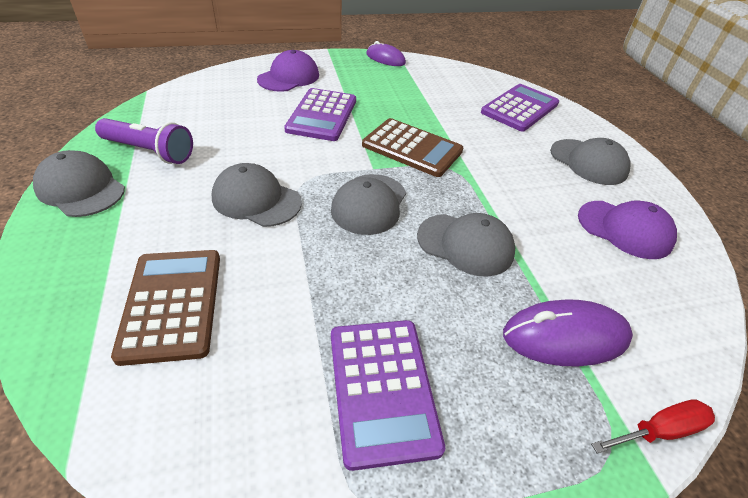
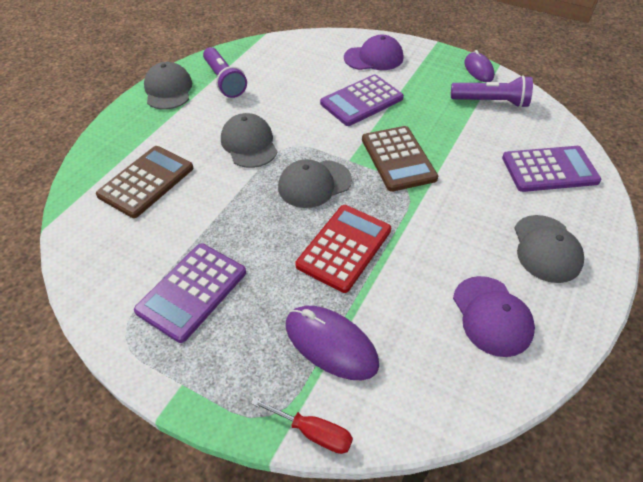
camera: 45 degrees right, 5 degrees up
grey cap [417,213,515,277] -> red calculator [295,205,391,293]
none -> purple flashlight [451,75,533,108]

